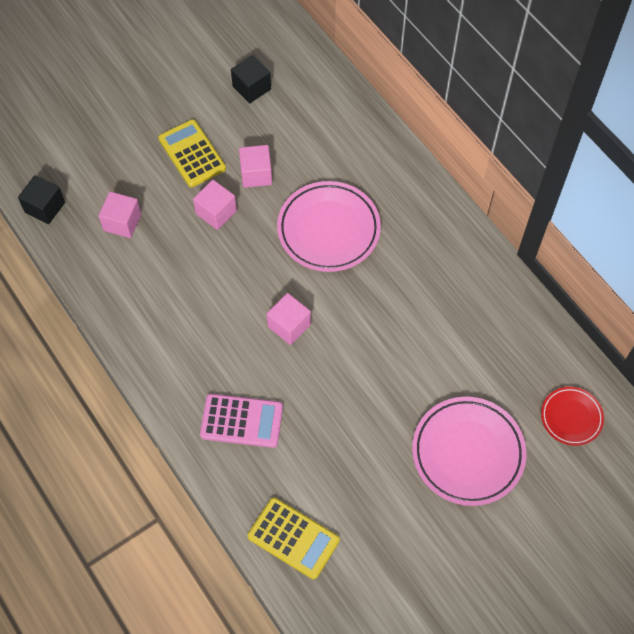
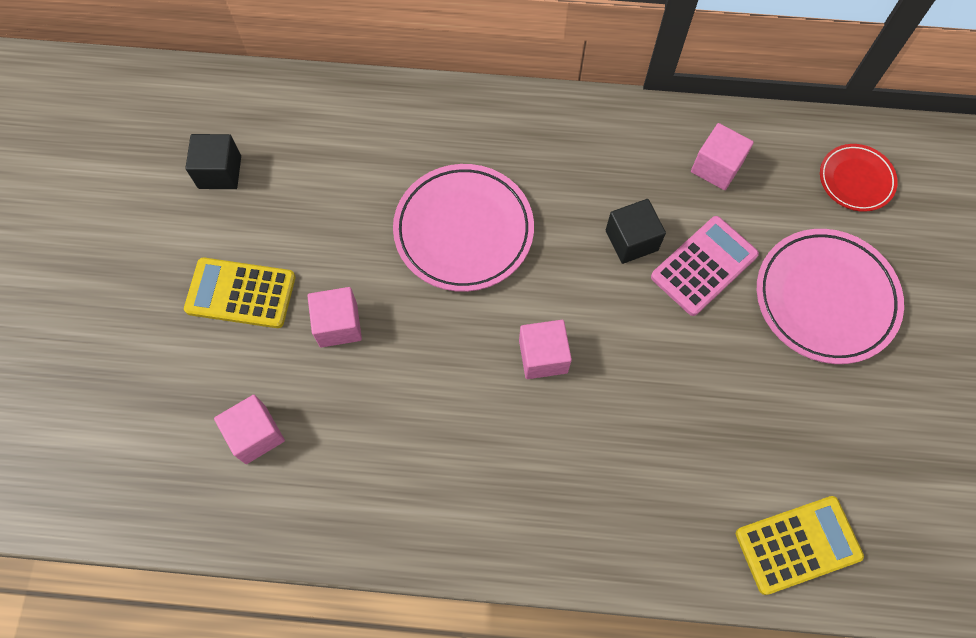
camera: 50 degrees left, 5 degrees up
black cube [18,175,65,224] -> black cube moved to [606,199,666,264]
pink calculator [200,394,283,448] -> pink calculator moved to [651,216,759,316]
pink cube [239,145,272,188] -> pink cube moved to [691,123,754,190]

